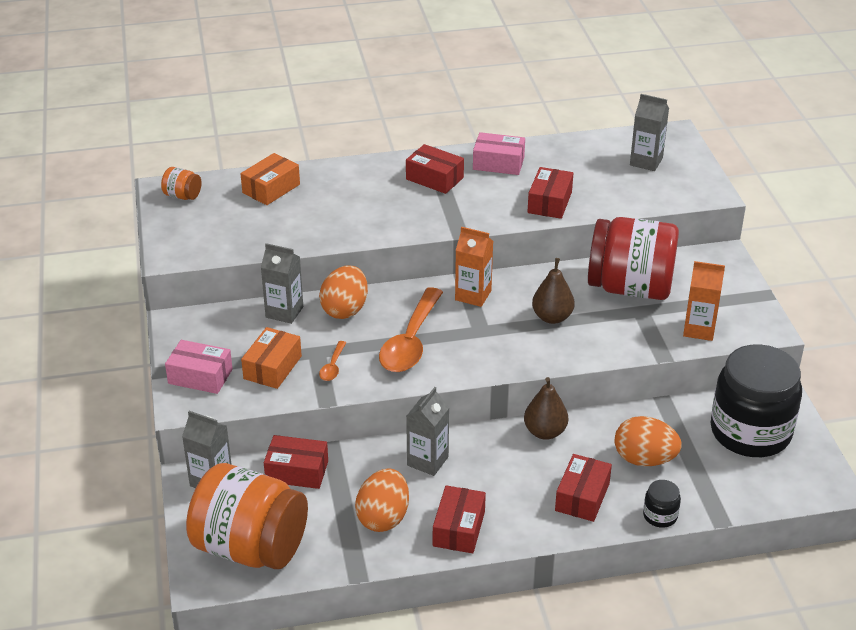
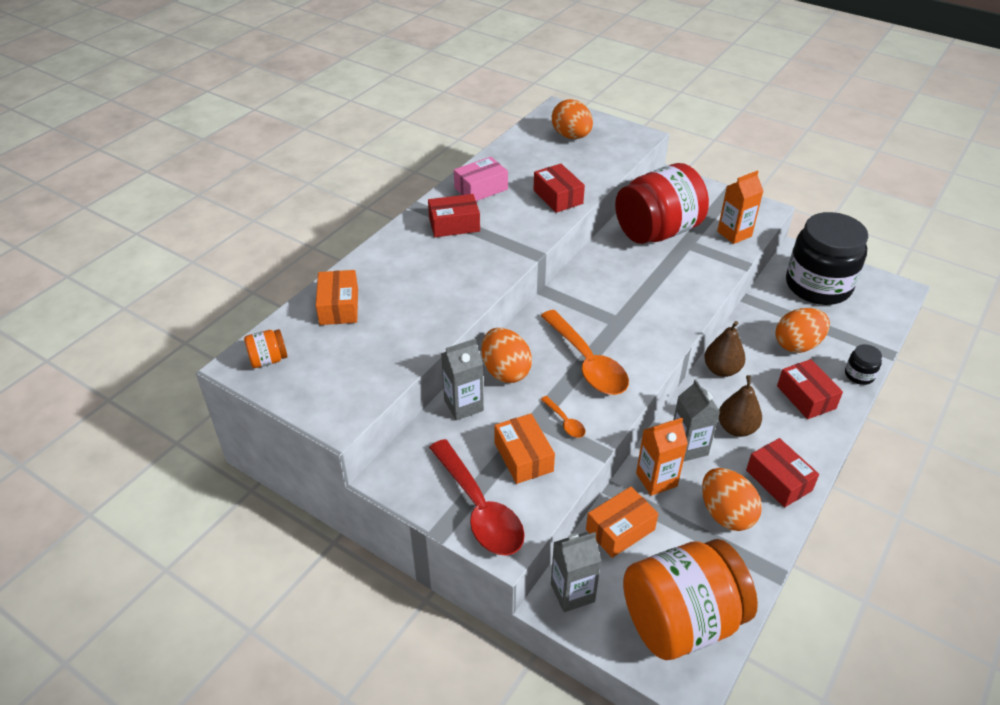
camera: 45 degrees left, 5 degrees up
pink box [165,340,233,394] -> red spoon [429,439,525,556]
red box [264,435,328,489] -> orange box [586,486,659,558]
orange carton [455,227,493,307] -> orange carton moved to [636,418,688,496]
brown pear [532,258,575,324] -> brown pear moved to [719,375,762,437]
grey carton [630,94,669,171] -> orange egg [552,99,593,139]

